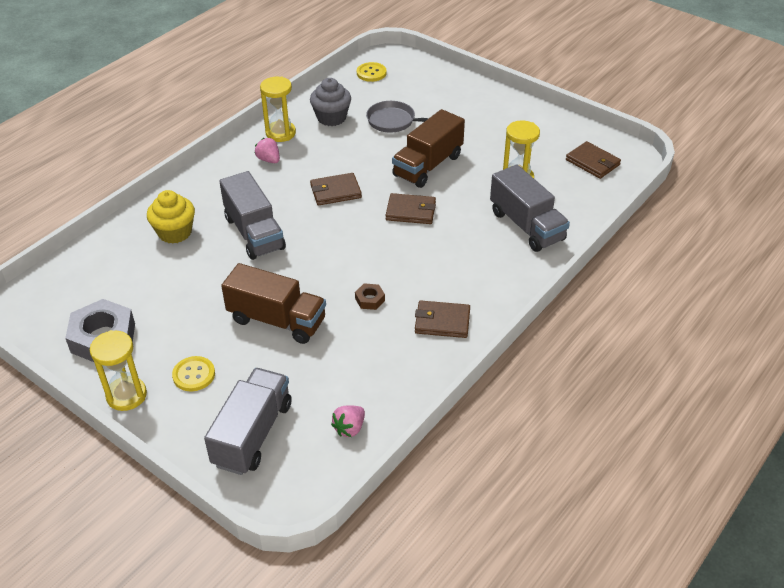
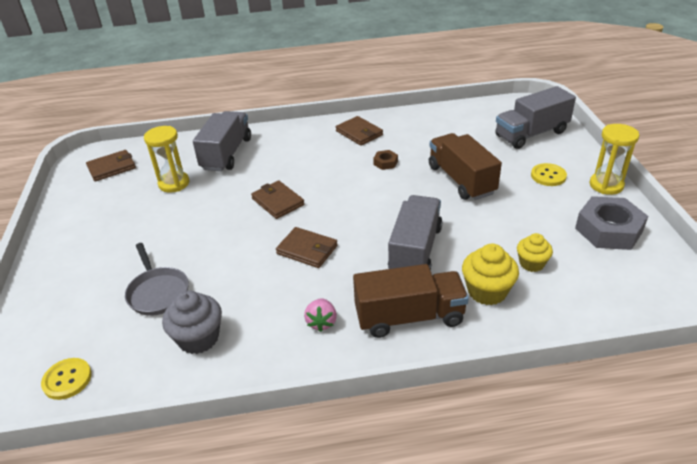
camera: 135 degrees left, 5 degrees down
yellow hourglass [260,77,296,142] -> none
pink strawberry [331,405,365,437] -> none
brown truck [392,109,465,188] -> brown truck moved to [353,264,469,338]
brown wallet [566,141,621,179] -> brown wallet turned 60 degrees clockwise [86,150,136,182]
none -> yellow cupcake [517,233,553,272]

